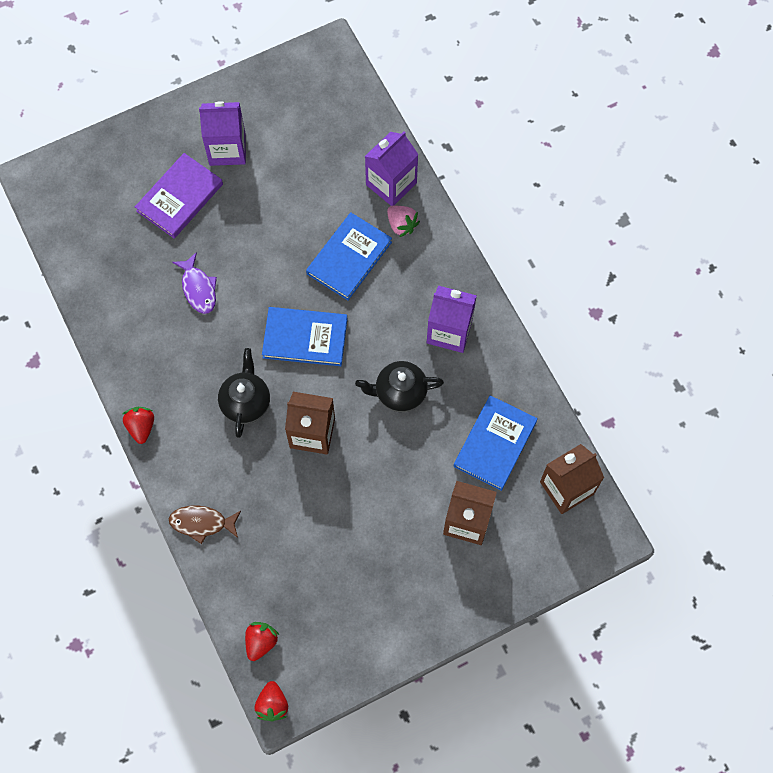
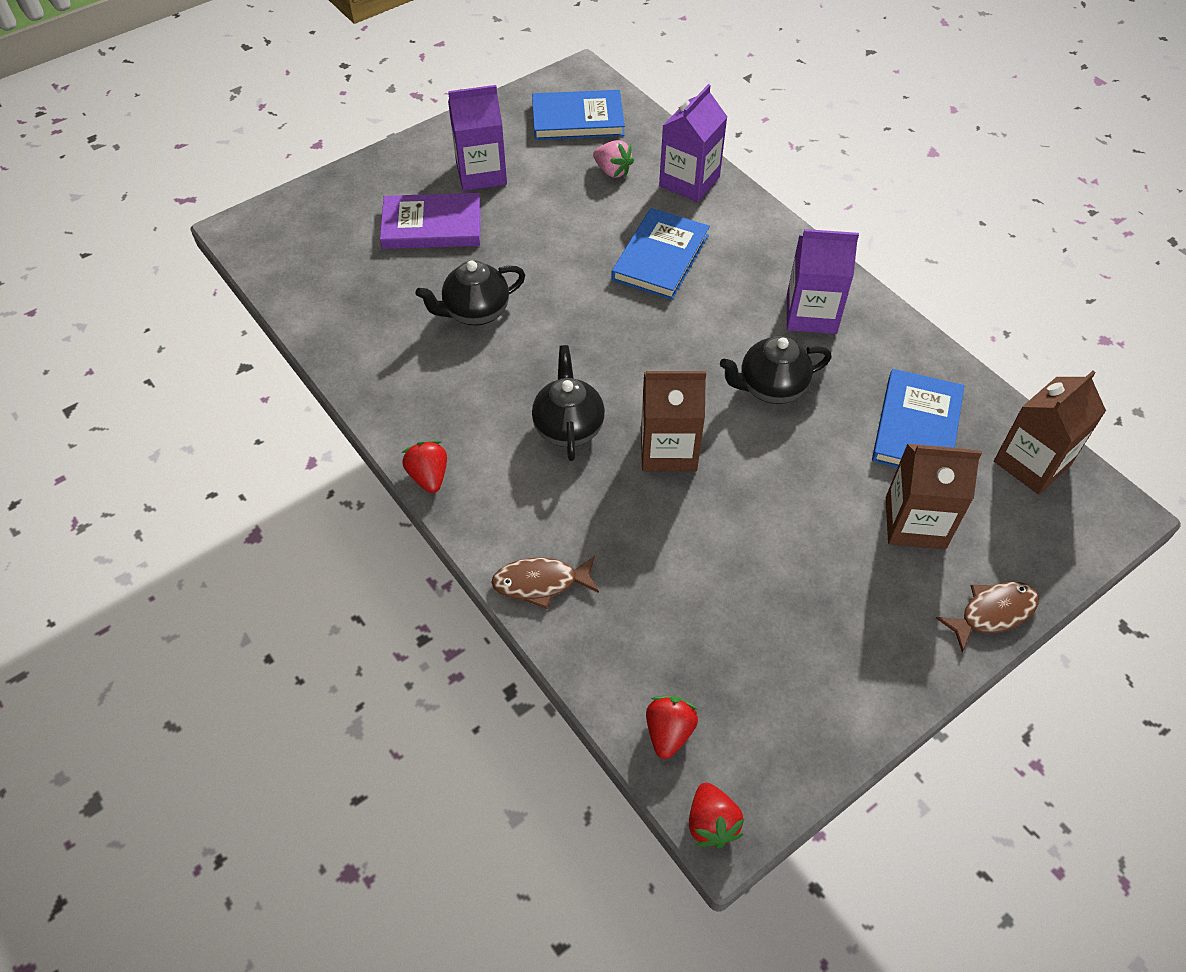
camera: 10 degrees left, 15 degrees down
purple book [135,153,223,238] -> purple book turned 60 degrees clockwise [380,193,481,249]
purple fish [172,252,217,314] -> black teapot [416,260,525,326]
blue book [262,307,347,366] -> blue book moved to [532,90,625,140]
pink strawberry [387,206,420,237] -> pink strawberry moved to [593,140,634,178]
none -> brown fish [936,582,1039,652]

